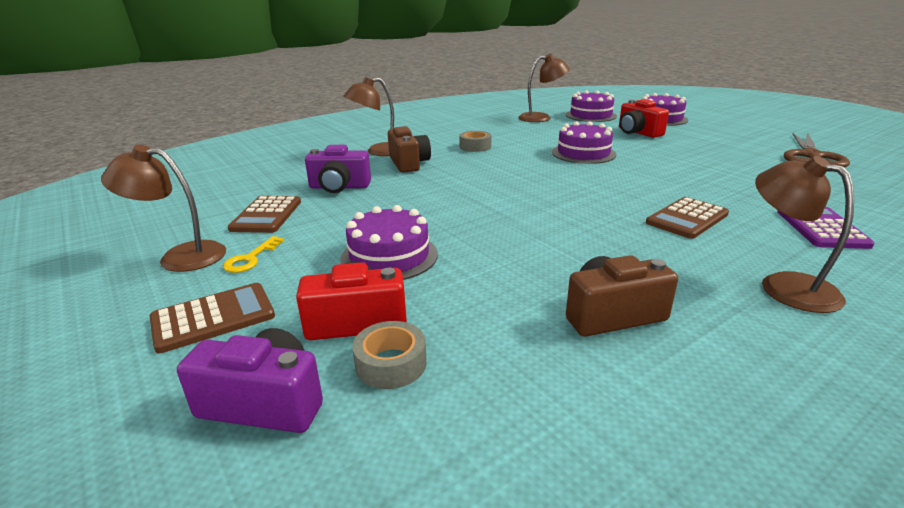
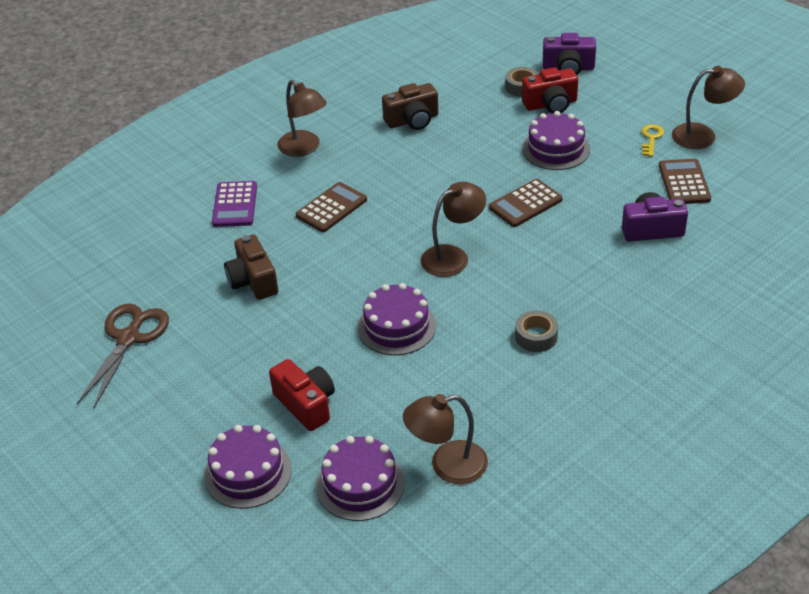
camera: 175 degrees right, 15 degrees up
brown calculator [150,283,275,353] -> brown calculator moved to [489,179,563,227]
brown lamp [343,77,394,156] -> brown lamp moved to [421,182,486,277]
brown camera [388,126,431,173] -> brown camera moved to [224,234,278,300]

